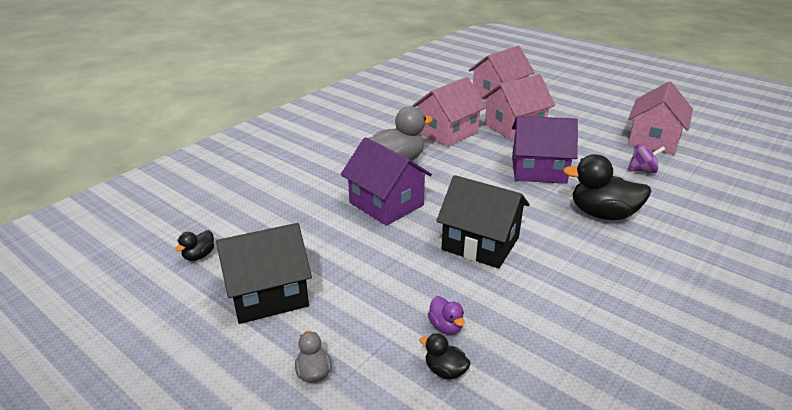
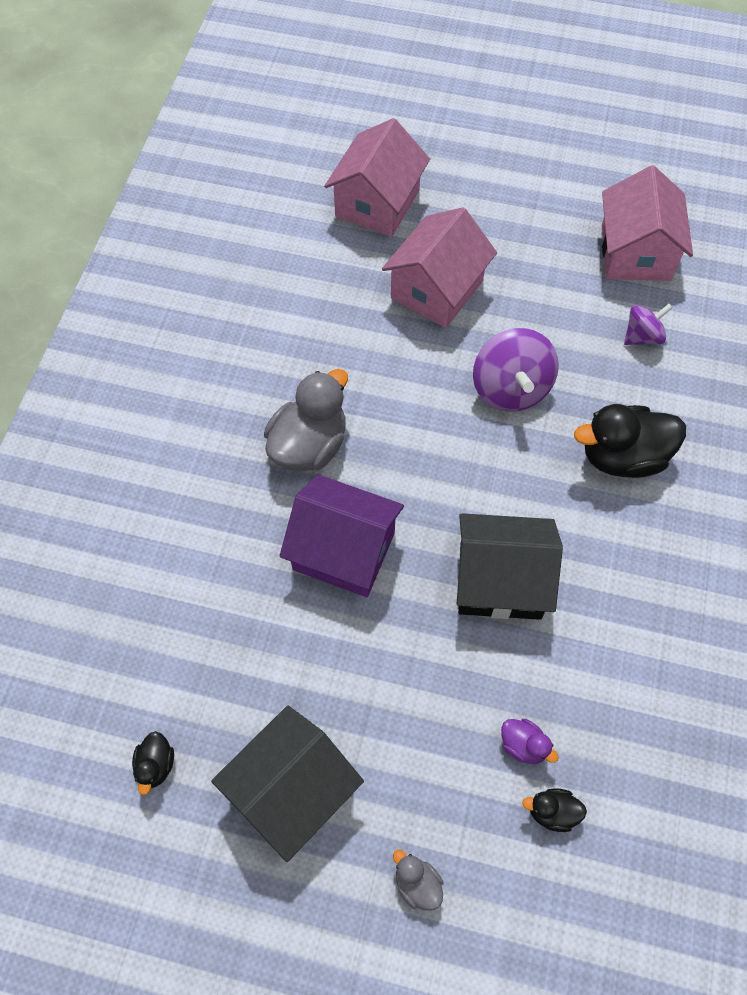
camera: 25 degrees left, 30 degrees up
pink house [412,77,486,147] -> none
purple house [512,116,578,184] -> purple spinning top [473,328,559,412]

